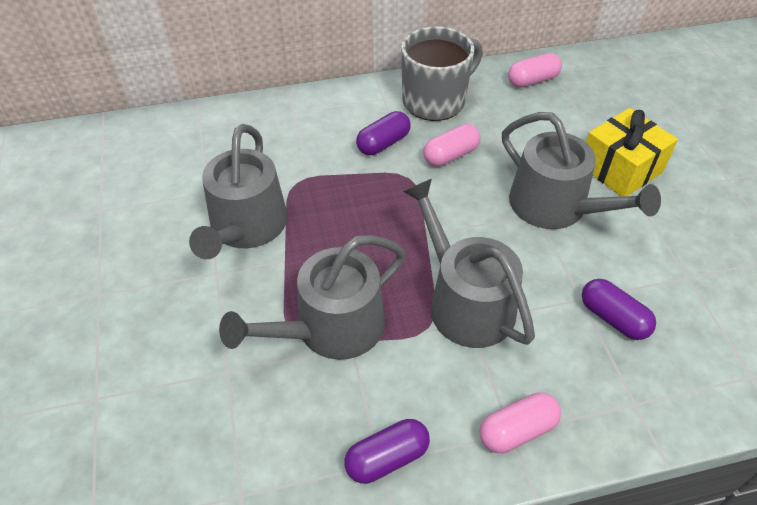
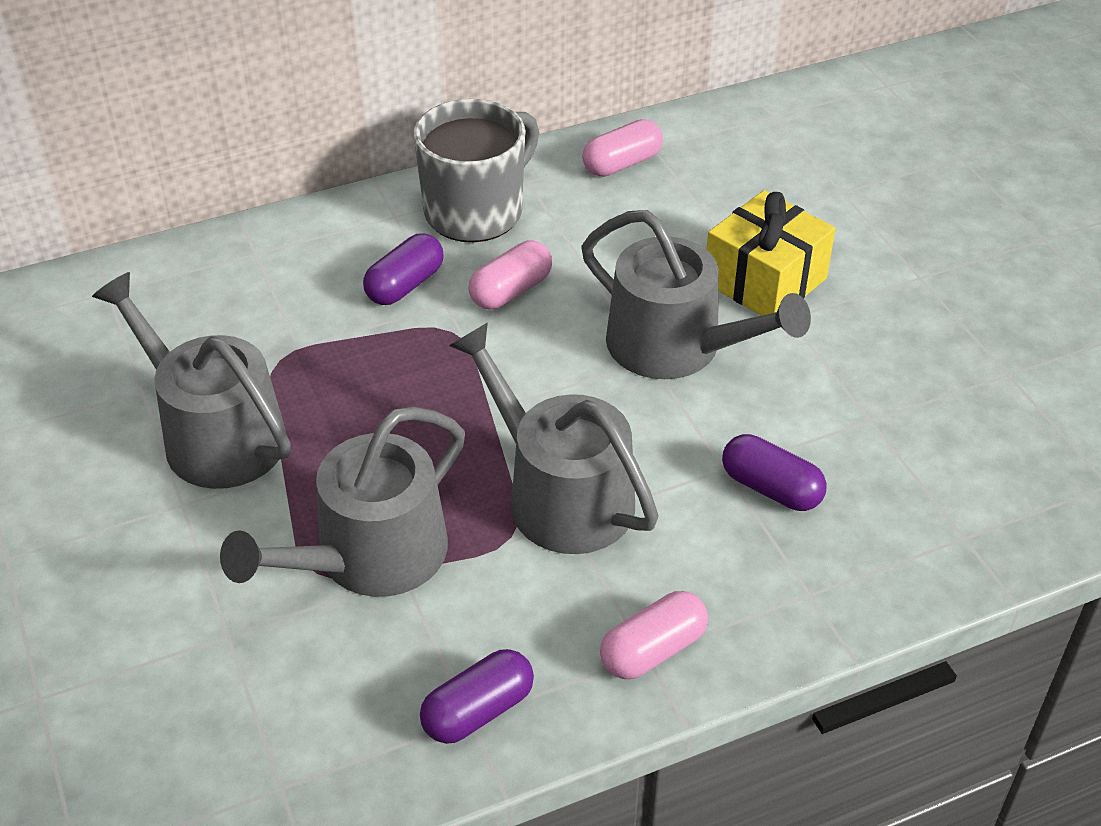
camera: 10 degrees left, 5 degrees down
grey watering can [189,124,288,259] -> grey watering can turned 135 degrees clockwise [92,272,291,489]

